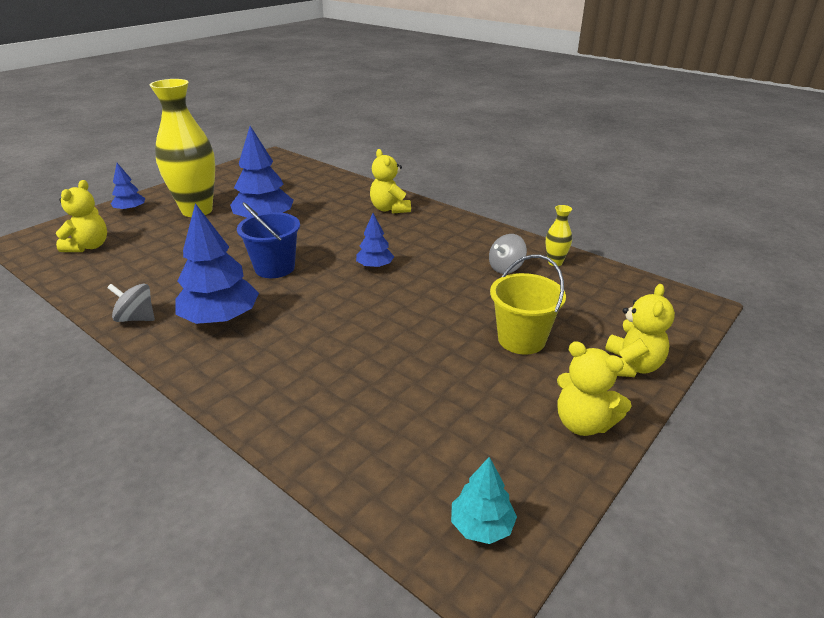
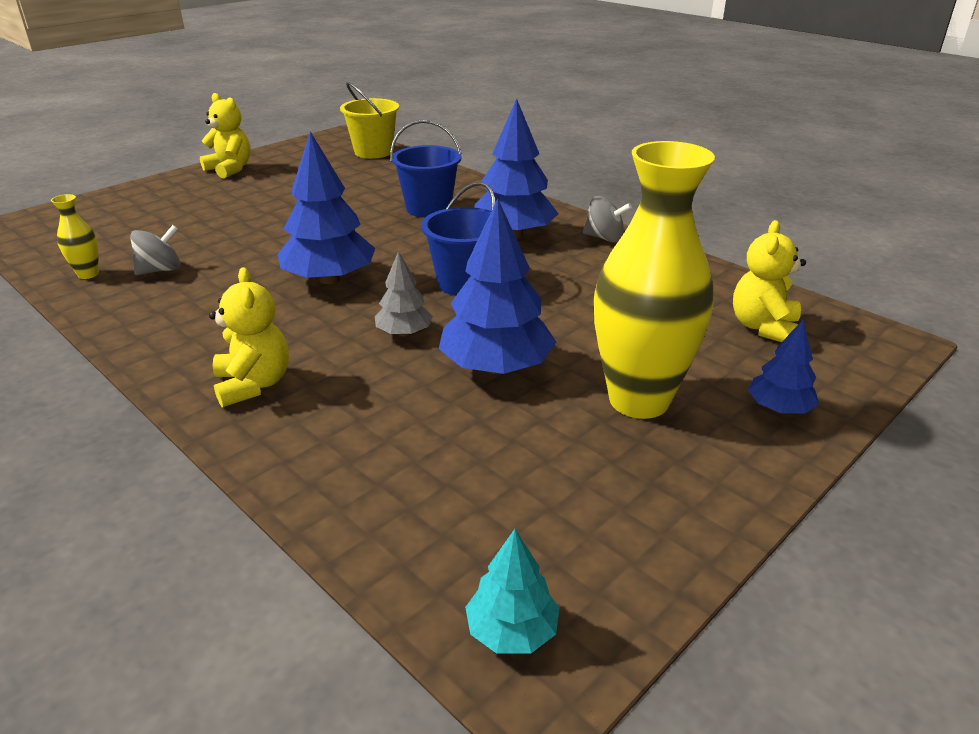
camera: 175 degrees left, 0 degrees up
blue tree [356,213,394,269] -> blue tree [278,132,376,284], size x1.85
turquoise tree [451,457,517,544] -> turquoise tree moved to [465,529,559,654]
yellow bucket [490,255,566,355] -> yellow bucket moved to [340,82,399,159]
yellow teddy bear [605,284,675,377] -> none
none -> grey tree [375,251,433,336]
none -> blue bucket [390,120,462,218]

